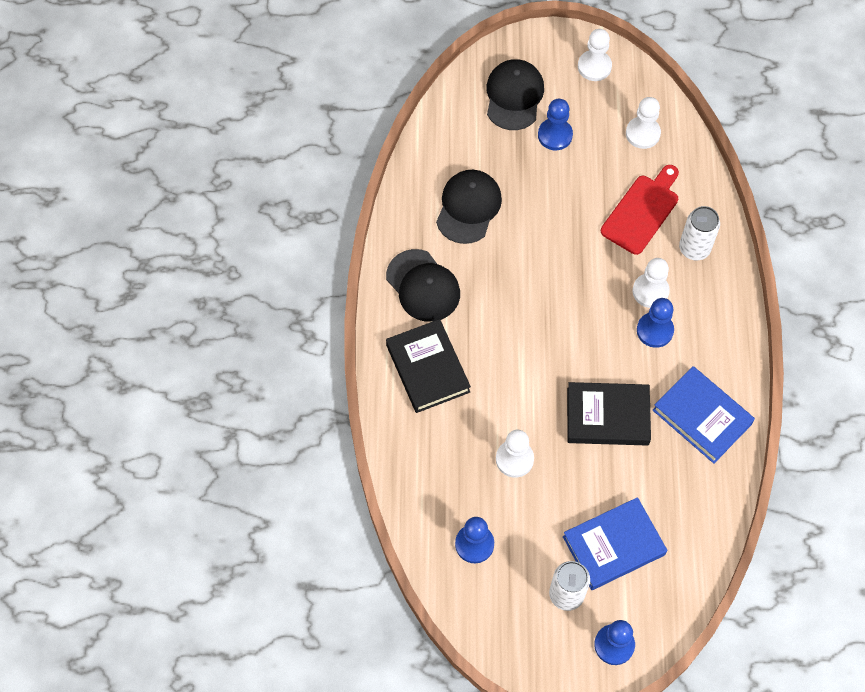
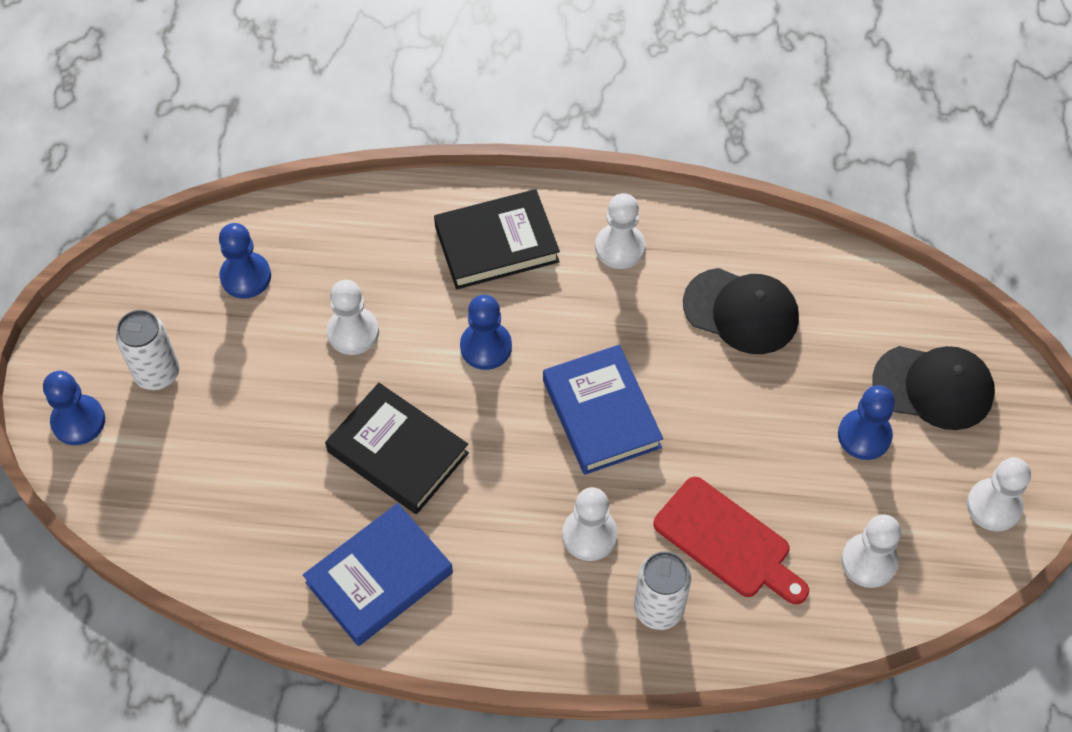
camera: 95 degrees right, 5 degrees down
black cap [386,249,460,322] -> white pawn [595,193,645,269]
blue book [563,497,667,590] -> blue book moved to [543,345,663,475]
black book [567,382,651,446] -> black book turned 60 degrees counterclockwise [325,383,469,514]
blue pawn [637,298,674,348] -> blue pawn moved to [460,295,512,370]

